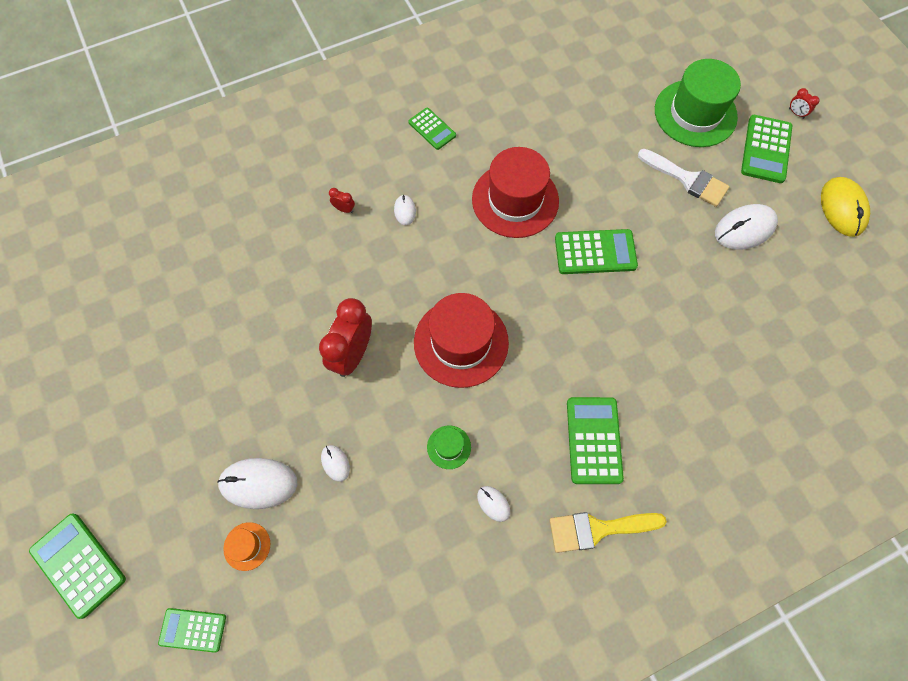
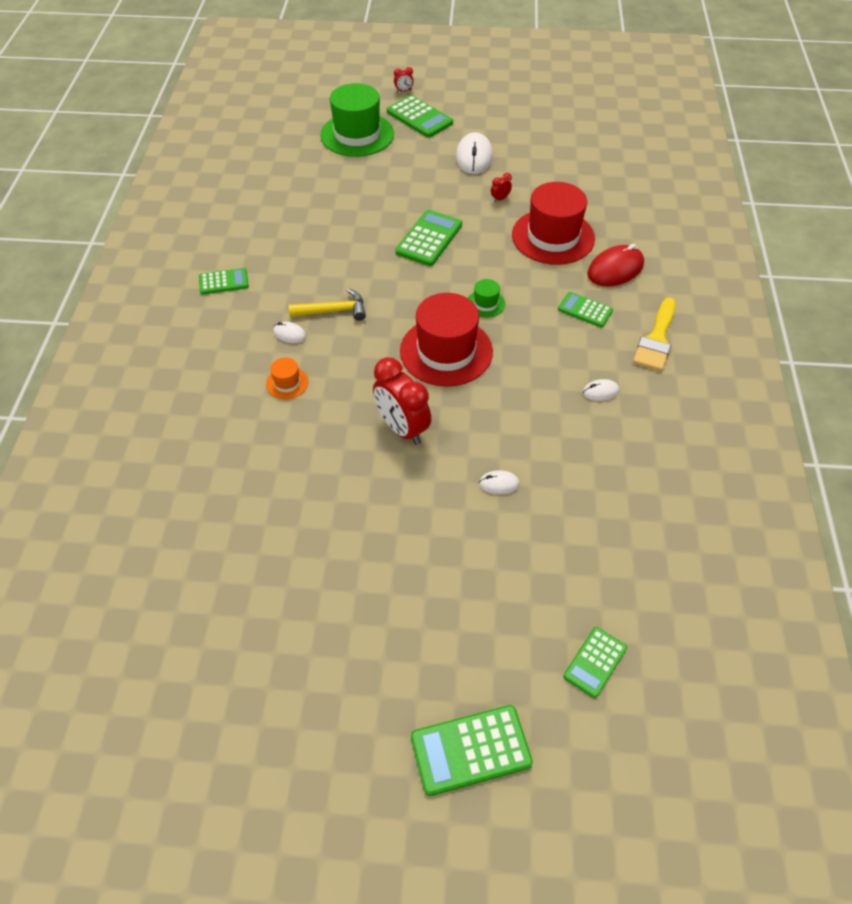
camera: 60 degrees left, 15 degrees down
white mouse [217,458,298,509] -> none
orange hat [223,522,270,571] -> orange hat moved to [266,358,308,399]
red clock [329,188,355,213] -> red clock moved to [491,173,512,202]
green hat [427,425,471,469] -> green hat moved to [468,279,505,318]
red hat [472,147,559,238] -> red hat moved to [512,182,595,265]
green calculator [567,397,624,484] -> green calculator [558,292,613,327], size x0.63
white brush [638,149,730,207] -> none
yellow mouse [821,177,870,237] -> none
none -> yellow hammer [289,288,366,321]
none -> red mouse [587,244,644,286]

